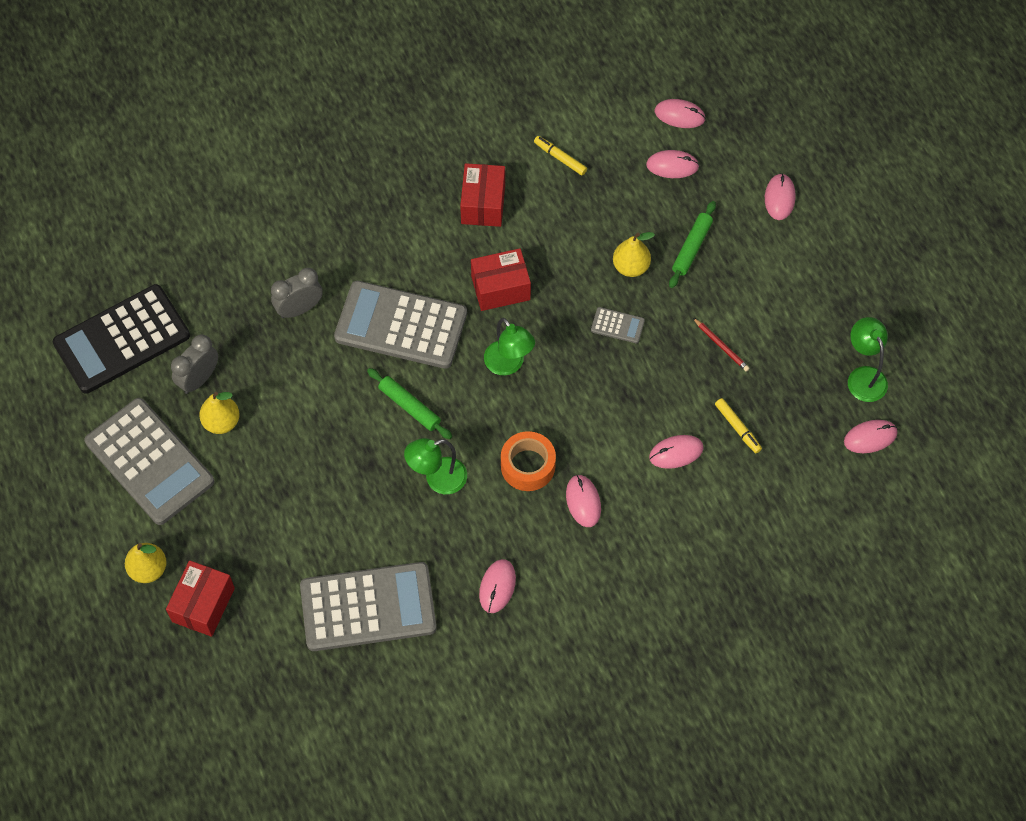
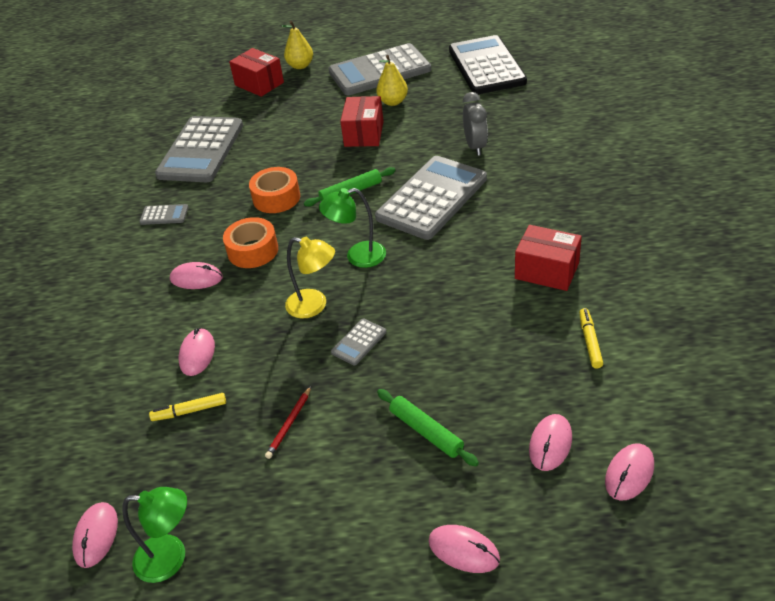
camera: 115 degrees right, 20 degrees down
grey clock [171,335,218,394] -> none
green lamp [404,438,467,494] -> orange tape [249,167,300,213]
red box [471,248,531,311] -> red box moved to [340,96,384,147]
pink mouse [479,559,516,613] -> grey calculator [139,204,189,225]
yellow marker [534,136,587,176] -> yellow marker turned 60 degrees counterclockwise [579,308,603,368]
yellow pear [613,232,655,277] -> none
red pencil [693,318,750,372] -> red pencil turned 45 degrees counterclockwise [265,387,311,459]
none -> yellow lamp [285,237,335,319]

